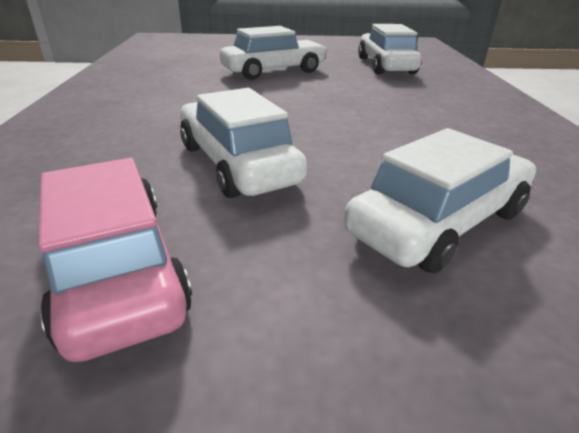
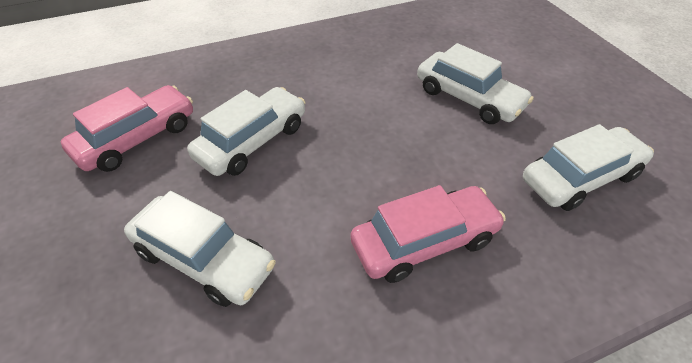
camera: 70 degrees right, 15 degrees up
none -> pink car [351,185,506,283]

